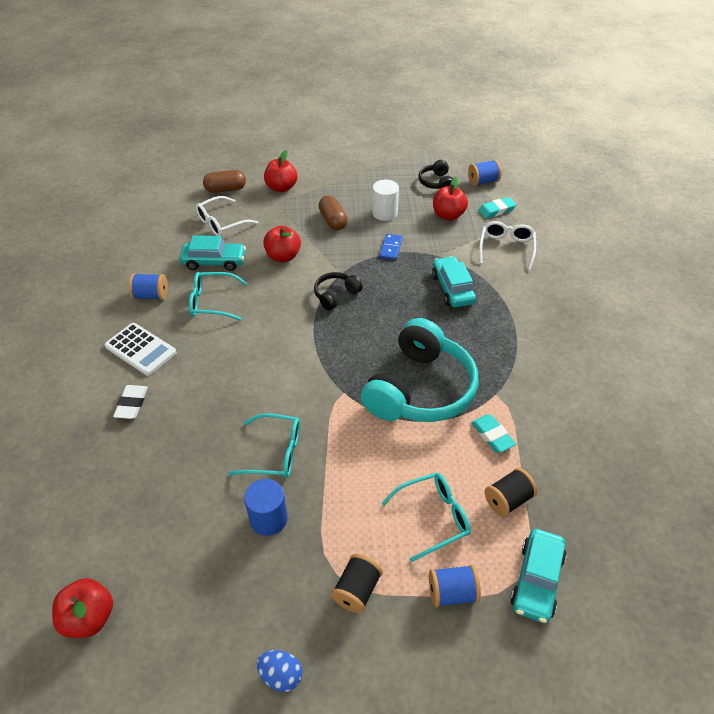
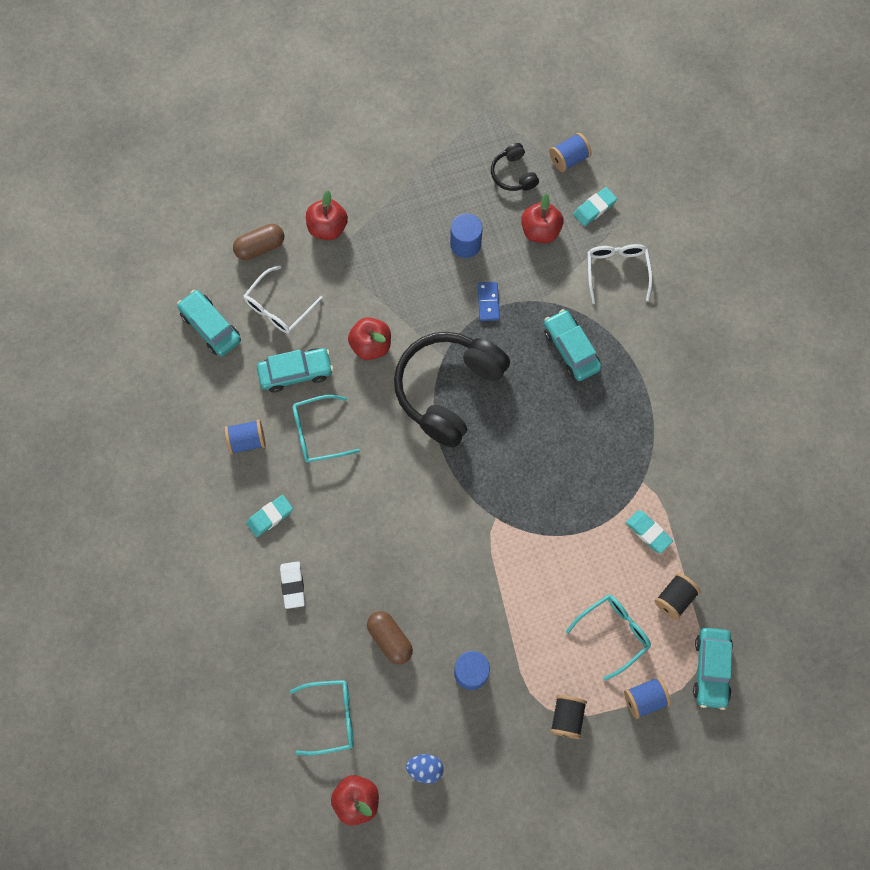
camera: 15 degrees left, 25 degrees up
white calculator [105,323,177,376] -> turquoise eraser [246,495,293,537]
turquoise glasses [229,413,300,478] -> turquoise glasses moved to [290,680,354,756]
blue egg [257,650,302,692] -> blue egg moved to [406,754,444,784]
black headphones [314,272,363,311] -> black headphones [394,332,510,448], size x2.19
brown capsule [319,195,348,230] -> brown capsule moved to [367,611,413,665]
turquoise headphones [361,318,479,422] -> none
white cylinder [372,180,399,221] -> blue cylinder [450,214,483,258]
none -> turquoise car [177,290,241,356]

